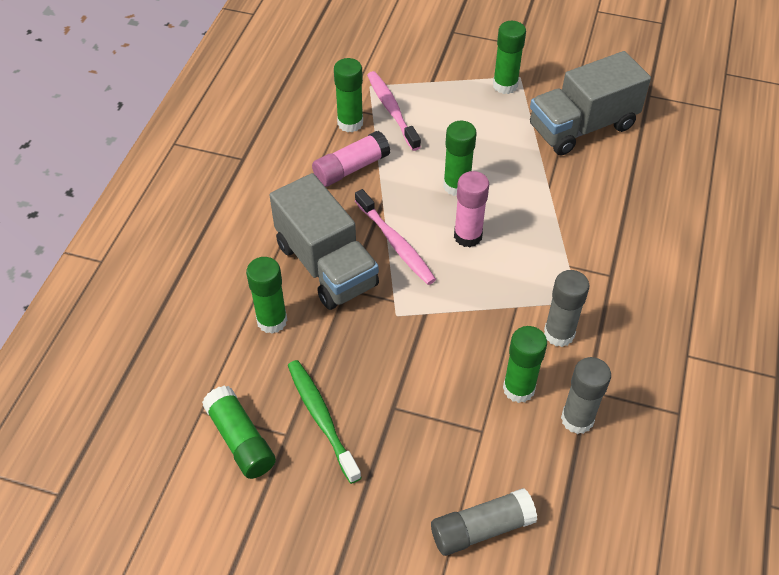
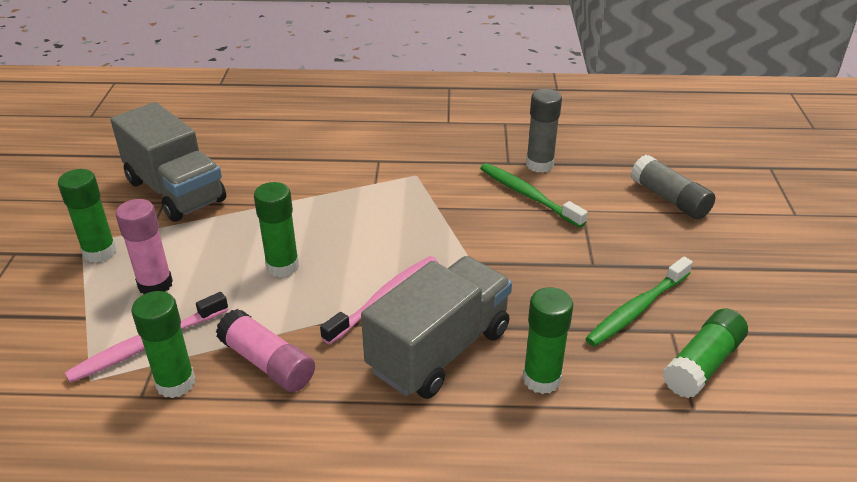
camera: 105 degrees left, 15 degrees down
pink glue stick [454,171,489,247] -> pink glue stick moved to [116,199,173,294]
green glue stick [503,326,547,403] -> green toothbrush [480,163,588,228]
grey glue stick [544,270,589,347] -> none

